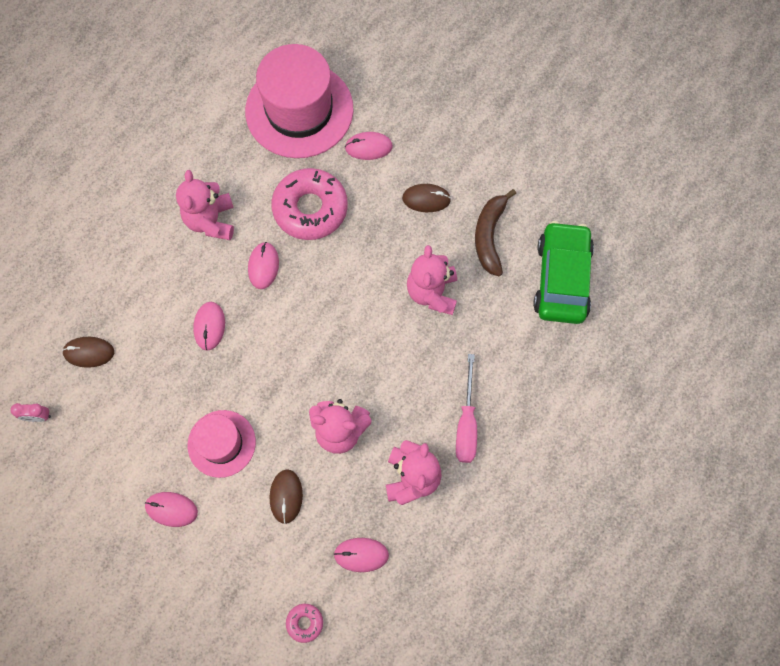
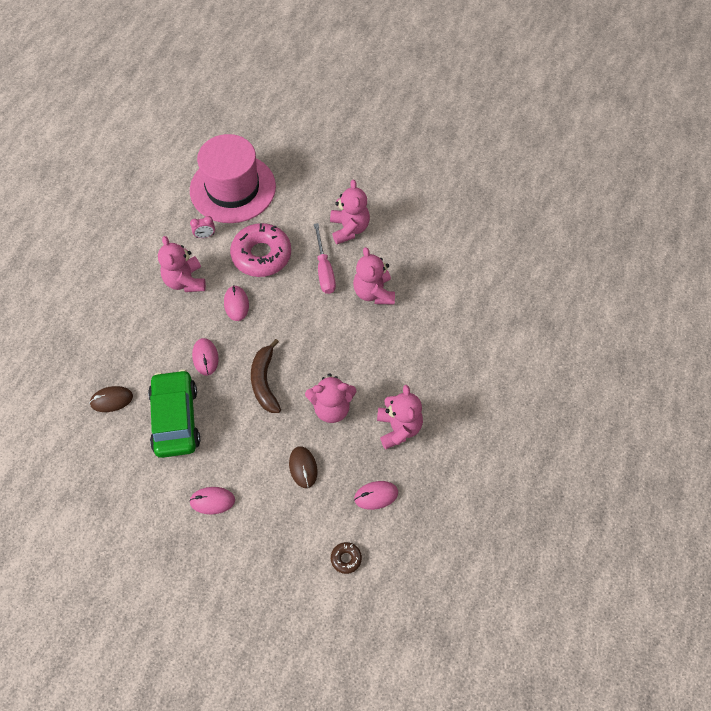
camera: 15 degrees left, 10 degrees down
pink clock [10,403,51,422] -> pink clock moved to [190,216,215,238]
pink hat [188,410,256,478] -> none
pink donut [286,604,323,643] -> brown donut [331,542,362,574]
pink mouse [345,132,393,160] -> none
brown mouse [402,184,451,212] -> pink teddy bear [330,179,370,244]
pink screwdriver [456,354,477,463] -> pink screwdriver moved to [314,223,336,294]
brown banana [475,189,516,276] -> brown banana moved to [251,339,281,413]
green car [533,221,594,324] -> green car moved to [148,369,200,458]

